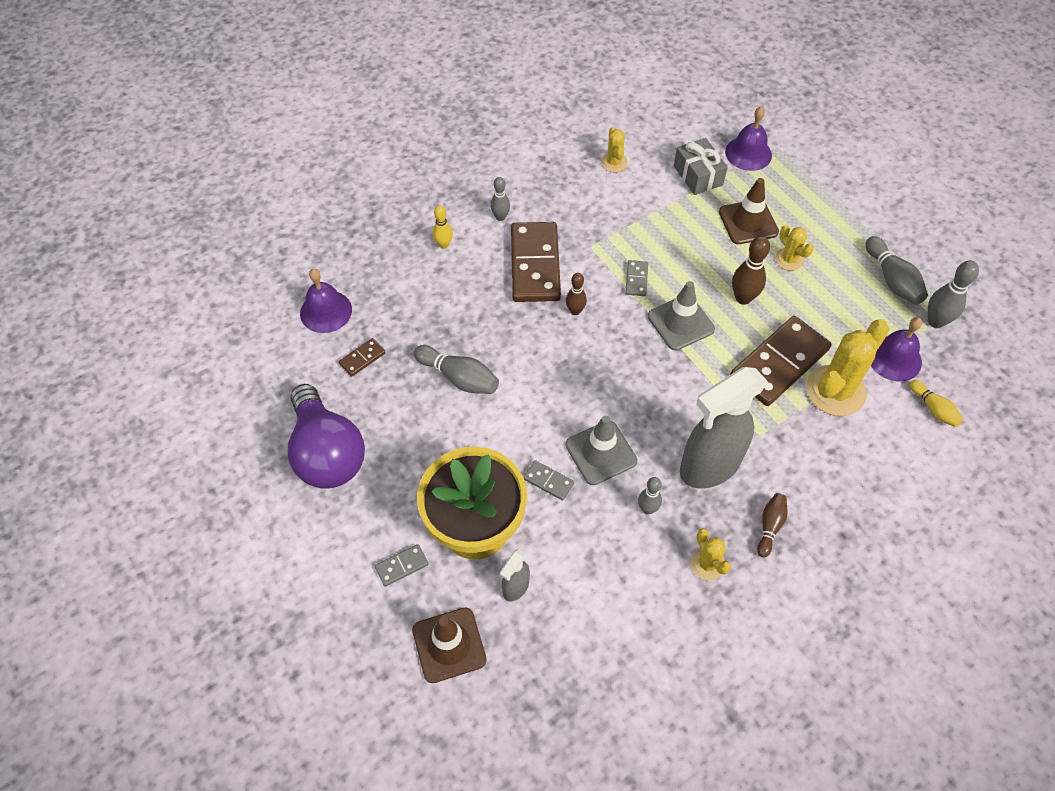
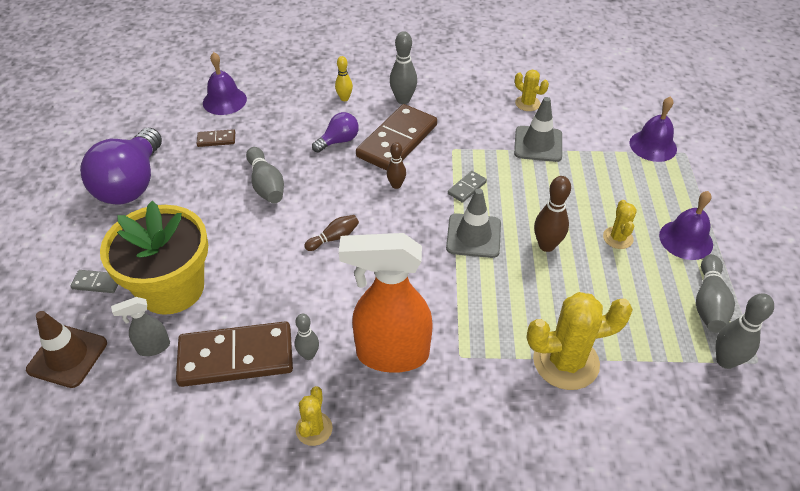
camera: 35 degrees right, 10 degrees down
grey bowling pin [491,177,510,221] -> grey bowling pin [390,31,417,104], size x1.56
grey domino [524,460,574,500] -> none
grey traffic cone [565,416,637,485] -> grey traffic cone moved to [514,97,562,162]
yellow cactus [601,127,628,172] -> yellow cactus turned 75 degrees counterclockwise [515,70,549,111]
grey gift [674,138,728,195] -> none
grey spray bottle [680,367,768,488] -> orange spray bottle [339,233,433,373]
brown traffic cone [719,178,779,244] -> none
brown domino [730,316,832,406] -> brown domino moved to [176,321,293,387]
brown bowling pin [757,493,788,558] -> brown bowling pin moved to [304,215,359,251]
purple bell [871,317,922,381] -> purple bell moved to [659,191,713,260]
yellow bowling pin [909,380,963,427] -> none
none -> purple light bulb [312,112,359,153]

